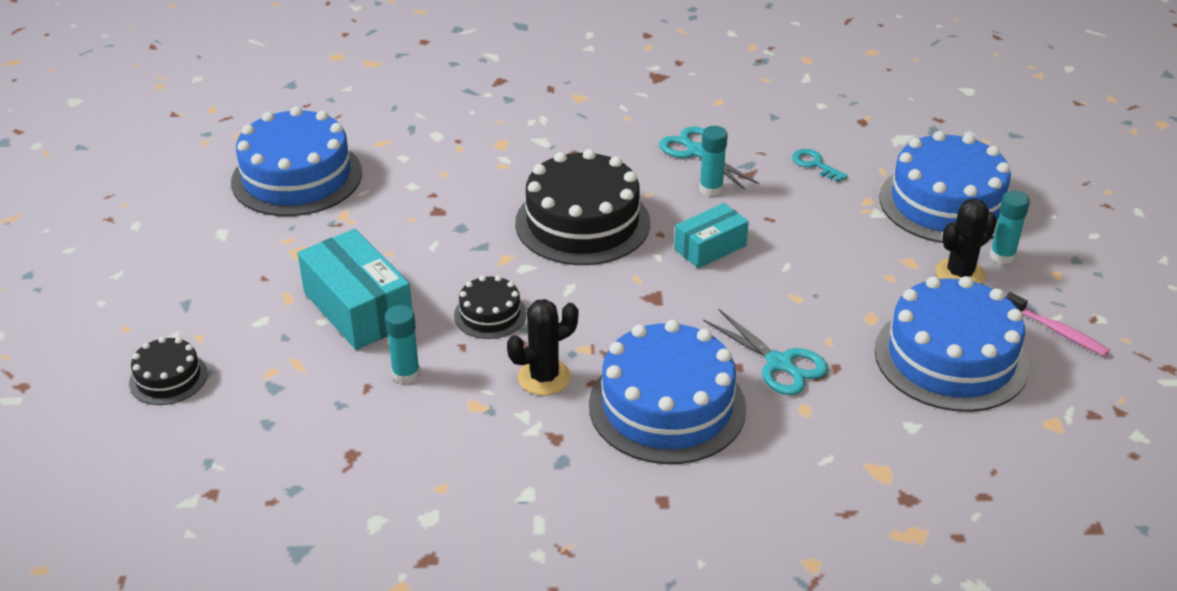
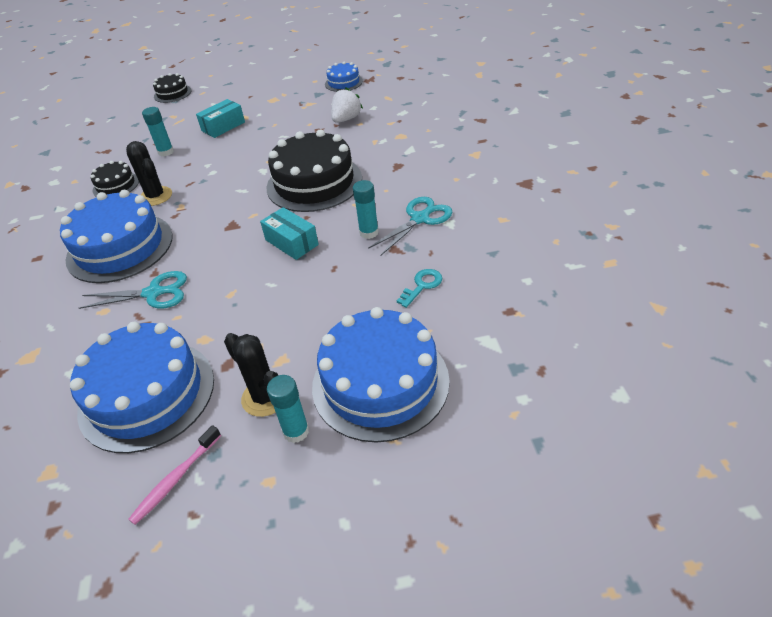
camera: 85 degrees right, 5 degrees up
blue cake [231,106,362,216] -> blue cake [325,61,363,92], size x0.50
turquoise box [297,229,412,350] -> turquoise box [196,99,245,138], size x0.61
black cake [454,275,527,339] -> black cake moved to [90,161,139,197]
turquoise scissors [703,309,828,395] -> turquoise scissors turned 135 degrees counterclockwise [79,271,187,309]
none -> white strawberry [331,87,363,123]

